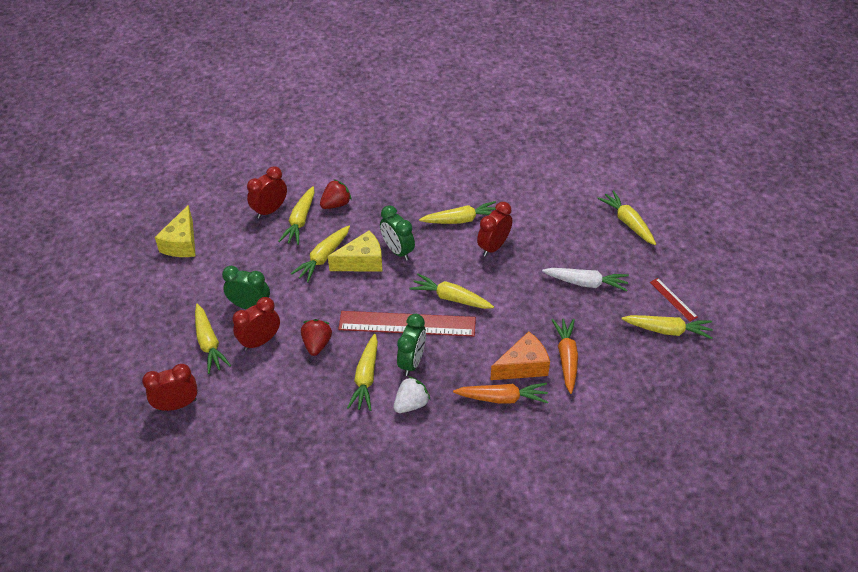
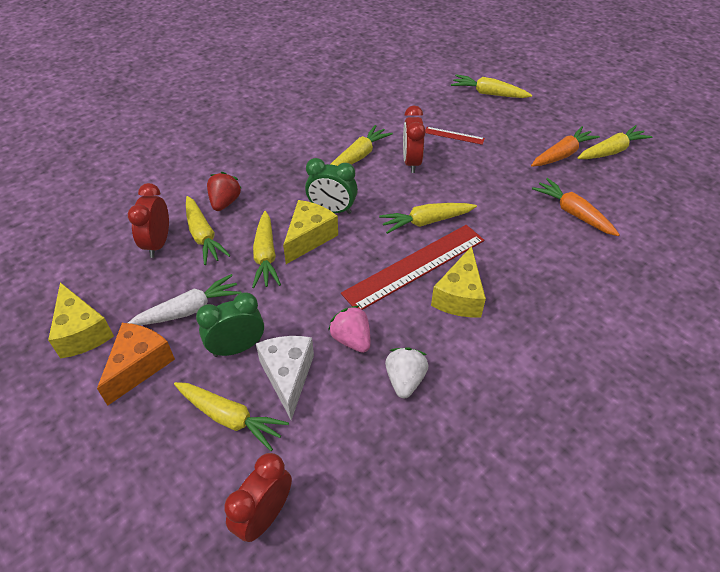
camera: 40 degrees left, 0 degrees up
red clock [233,297,280,351] -> white cheese [256,336,314,420]
red strawberry [301,319,332,356] -> pink strawberry [328,305,371,353]
yellow carrot [347,334,378,411] -> none
white strawberry [394,376,430,413] -> white strawberry moved to [385,347,428,398]
green clock [397,314,426,376] -> yellow cheese [431,246,486,317]
orange carrot [453,383,548,404] -> orange carrot moved to [531,126,600,167]
orange cheese [490,331,550,380] -> orange cheese moved to [97,323,175,406]
white carrot [542,268,629,292] -> white carrot moved to [128,274,242,325]
red ruler [650,278,698,322] -> red ruler moved to [425,127,485,145]

